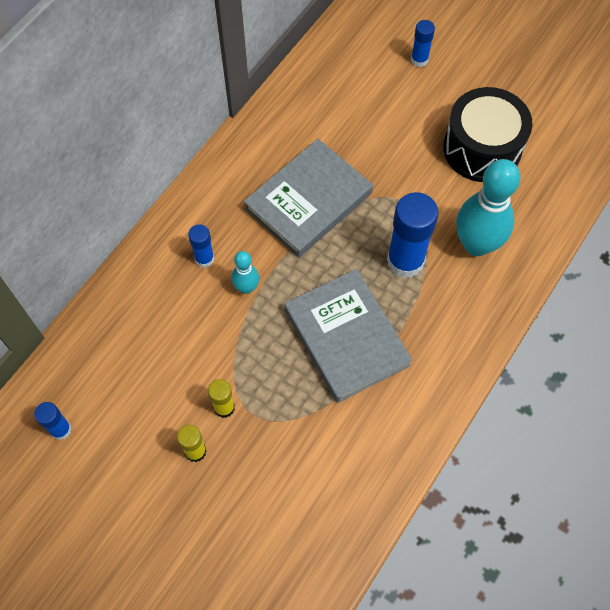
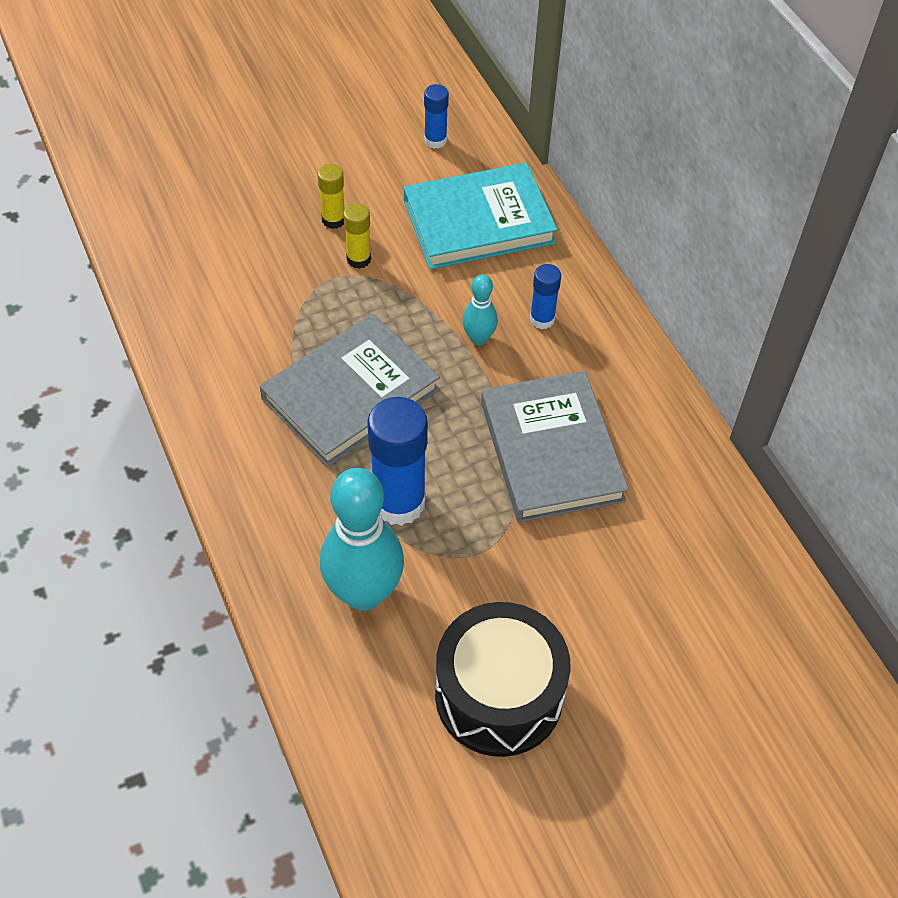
camera: 120 degrees right, 10 degrees down
grey book [285,269,412,403] -> grey book turned 45 degrees counterclockwise [260,314,440,467]
blue glue stick [411,20,435,67] -> none
none -> turquoise book [404,163,558,270]

